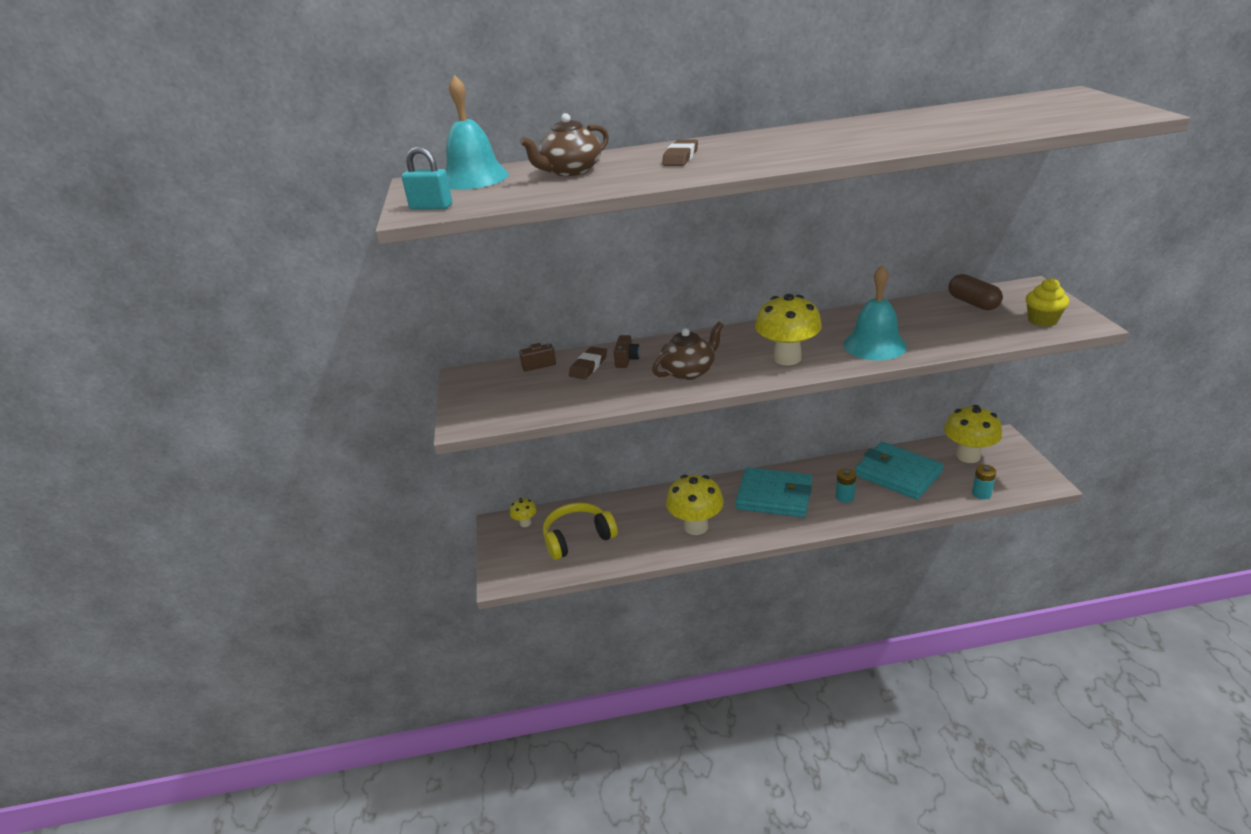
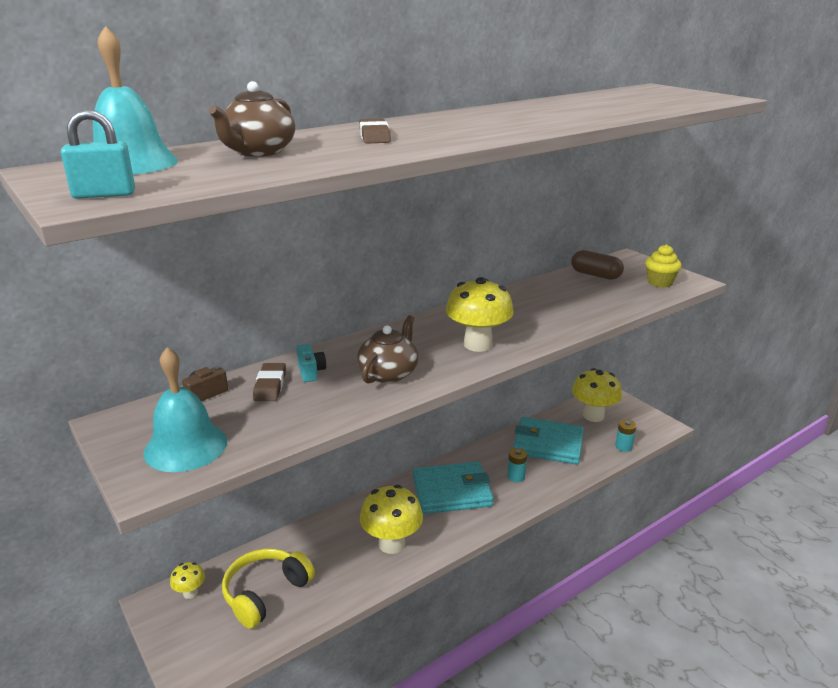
camera: 30 degrees left, 5 degrees down
brown camera [614,335,640,368] -> turquoise camera [296,344,326,382]
turquoise bell [843,265,907,360] -> turquoise bell moved to [143,347,227,472]

